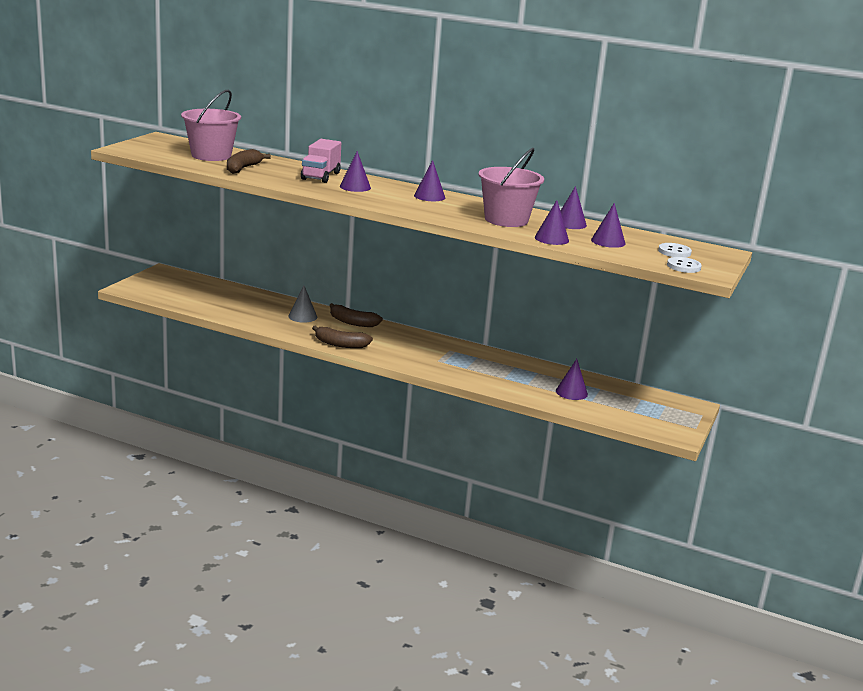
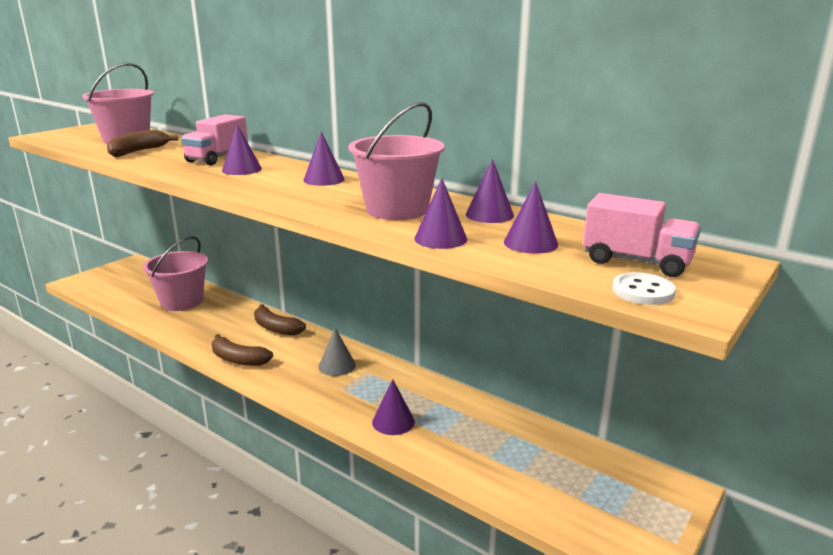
camera: 15 degrees right, 0 degrees up
grey cone [288,286,317,323] -> grey cone moved to [318,328,356,376]
purple cone [556,359,588,400] -> purple cone moved to [372,379,415,435]
white button [658,243,692,257] -> pink truck [583,193,701,277]
none -> pink bucket [143,236,208,311]

